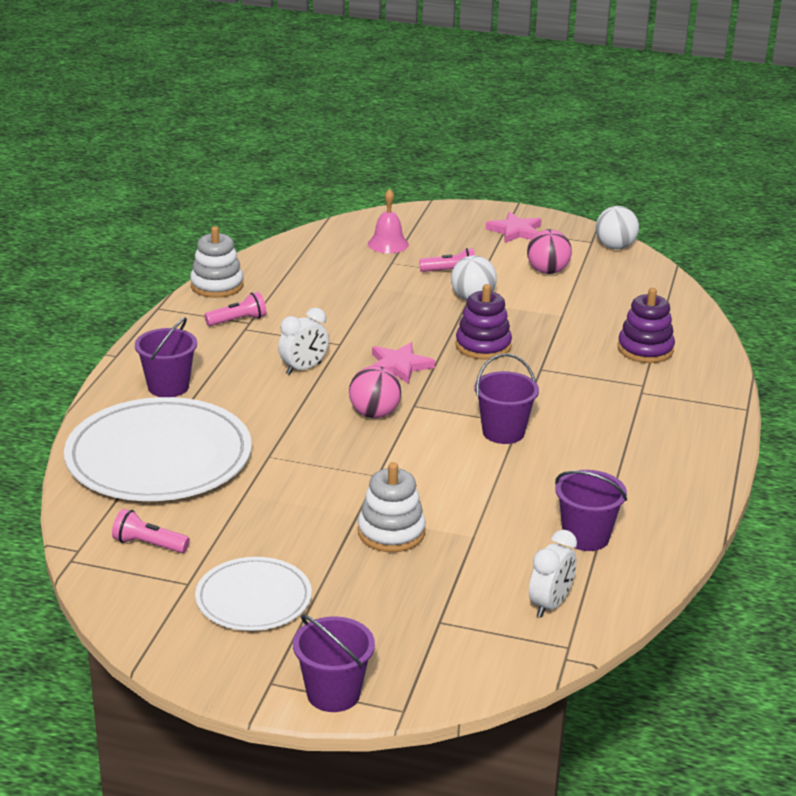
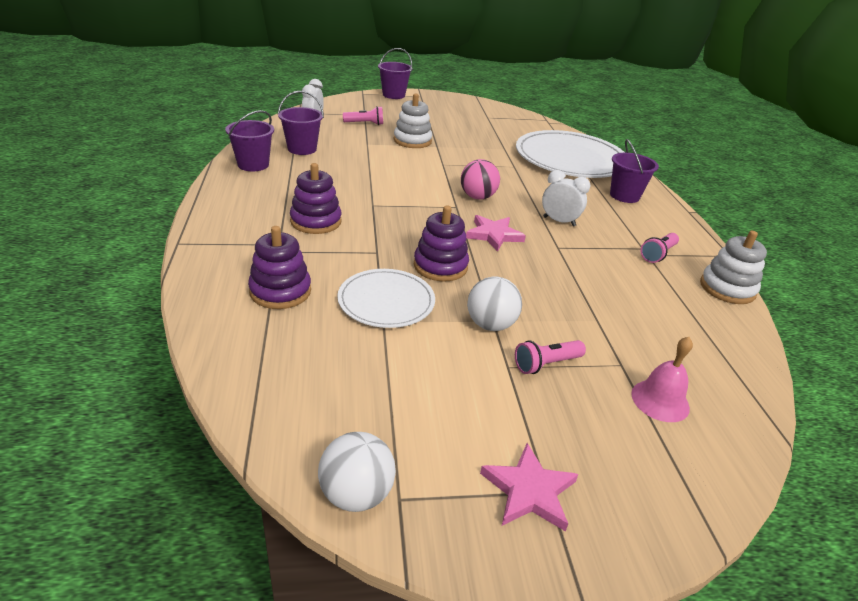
camera: 155 degrees right, 5 degrees up
pink flashlight [112,509,190,553] -> pink flashlight moved to [343,106,383,125]
white plate [195,557,312,631] -> white plate moved to [337,269,435,328]
white clock [278,308,329,375] -> white clock turned 90 degrees clockwise [542,170,591,227]
purple bucket [475,354,539,444] -> purple bucket moved to [225,110,274,171]
pink ball [527,229,572,274] -> none
none -> purple stacking toy [290,163,342,234]

